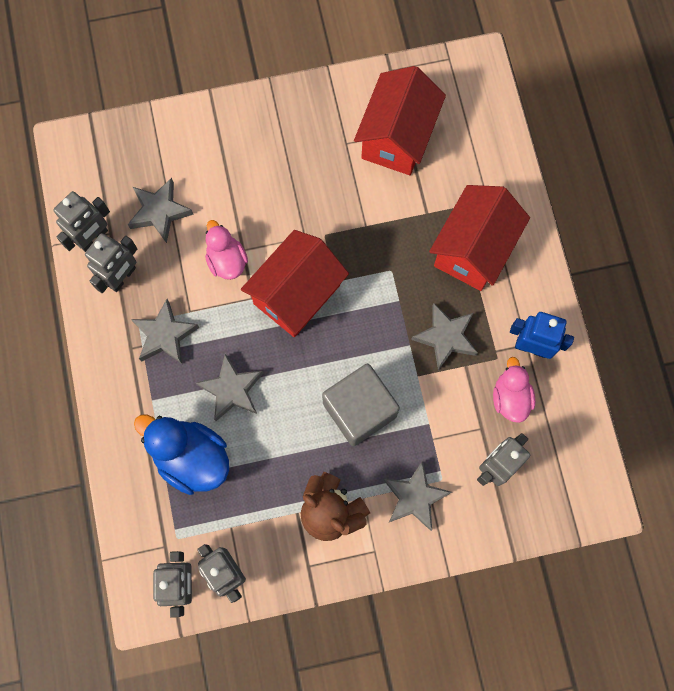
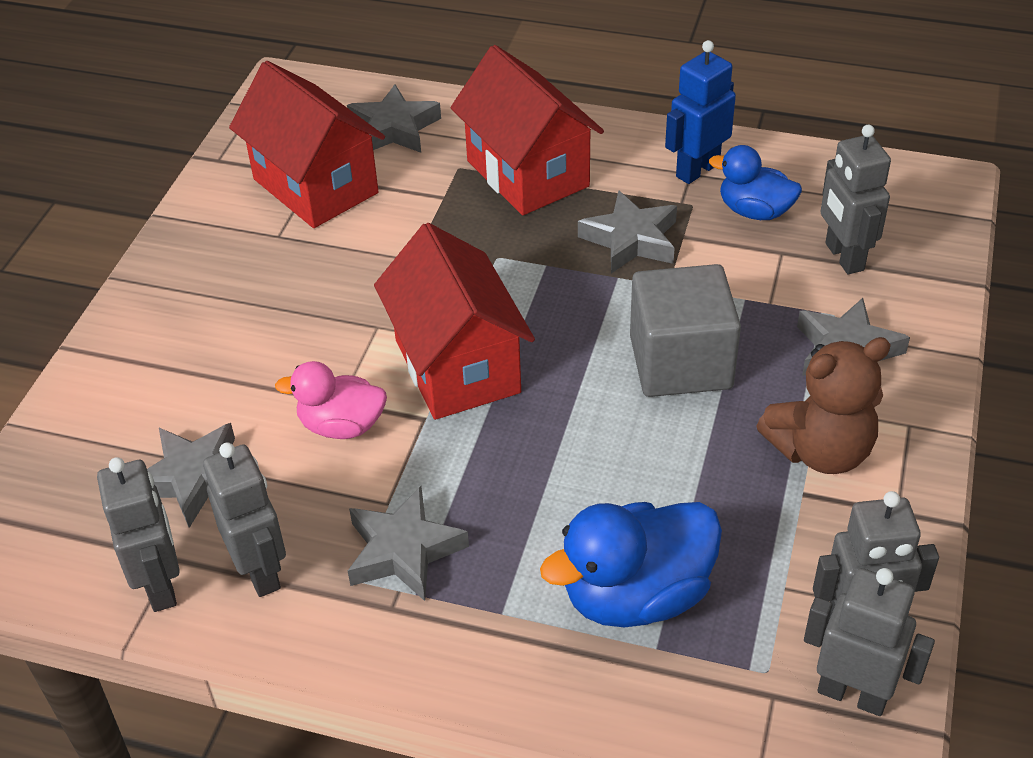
camera: 60 degrees left, 30 degrees down
grey star [196,354,263,421] -> grey star moved to [347,84,441,153]
pink duck [493,357,535,423] -> blue duck [709,145,802,220]

